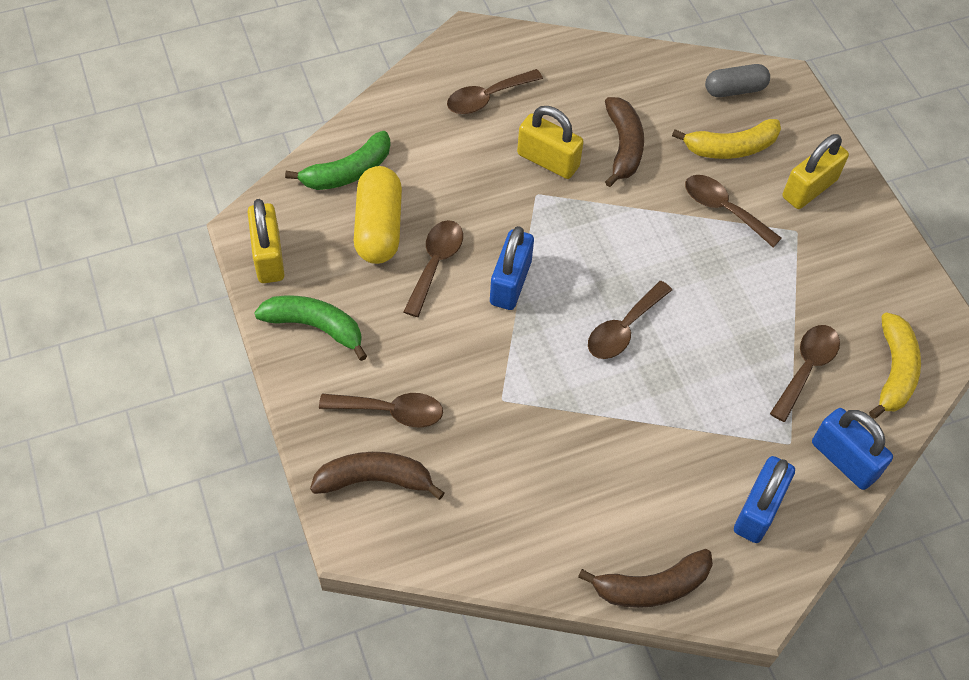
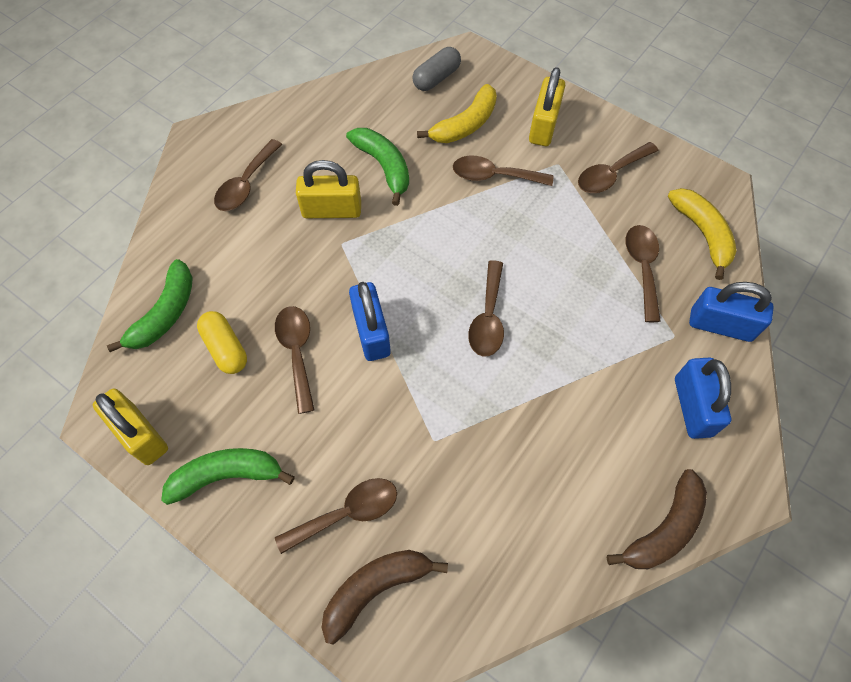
camera: 30 degrees left, 5 degrees up
yellow capsule [354,166,402,264] -> yellow capsule [197,311,247,374], size x0.66
brown banana [605,97,644,187] -> green banana [346,128,409,206]
none -> brown spoon [578,142,659,193]

